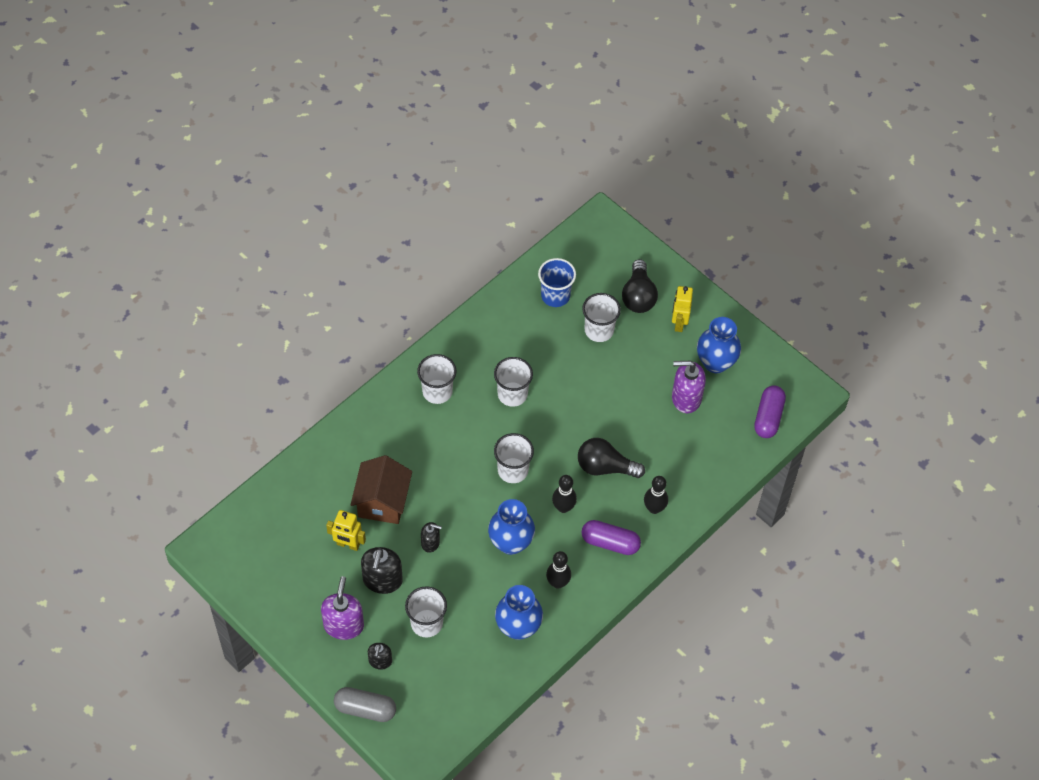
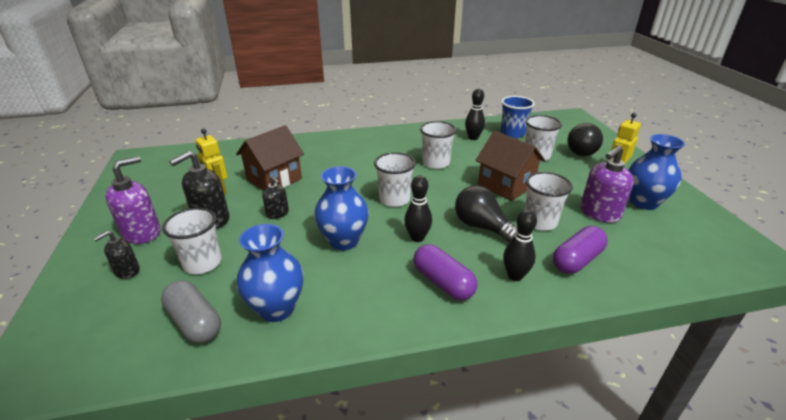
camera: 35 degrees right, 25 degrees down
grey capsule [334,687,396,722] -> grey capsule moved to [161,280,221,344]
white cup [417,354,457,404] -> white cup moved to [525,172,573,230]
black bowling pin [546,551,571,589] -> black bowling pin moved to [465,89,485,140]
purple soap dispenser [672,361,706,413] -> purple soap dispenser turned 75 degrees counterclockwise [580,145,634,223]
purple capsule [754,386,786,438] -> purple capsule moved to [553,226,608,274]
none -> brown house [476,131,545,201]

